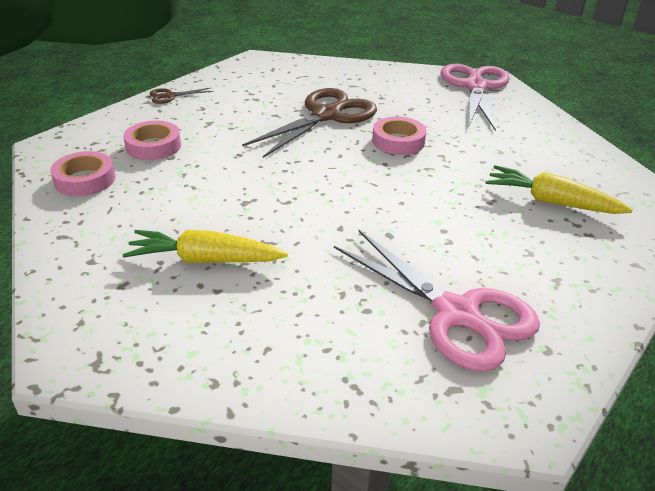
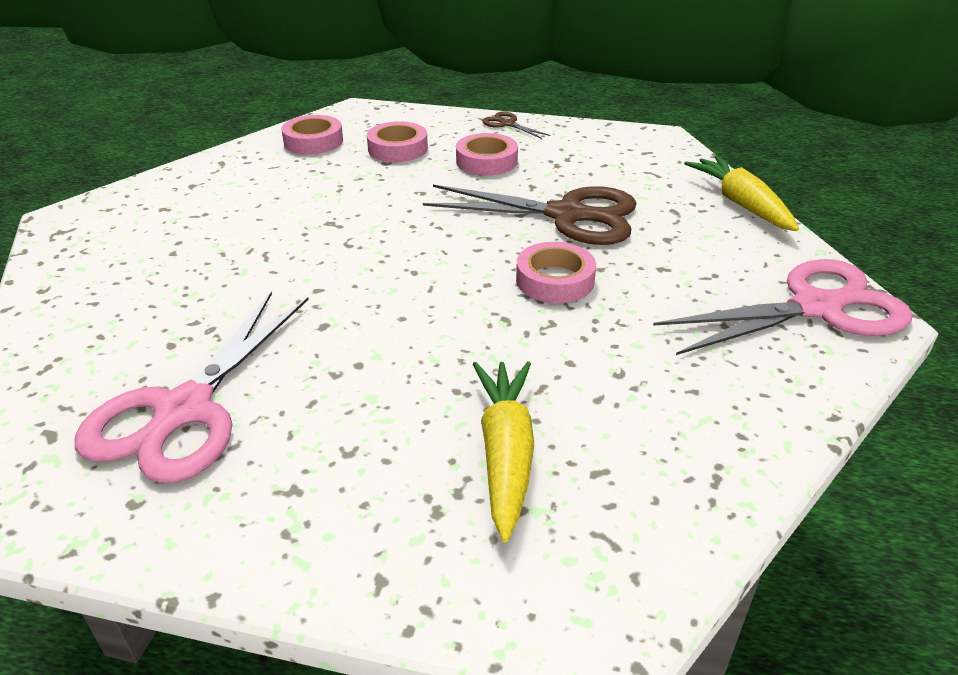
camera: 65 degrees right, 0 degrees up
yellow carrot [122,230,288,263] -> yellow carrot moved to [684,155,799,231]
none -> pink tape [456,133,518,176]

